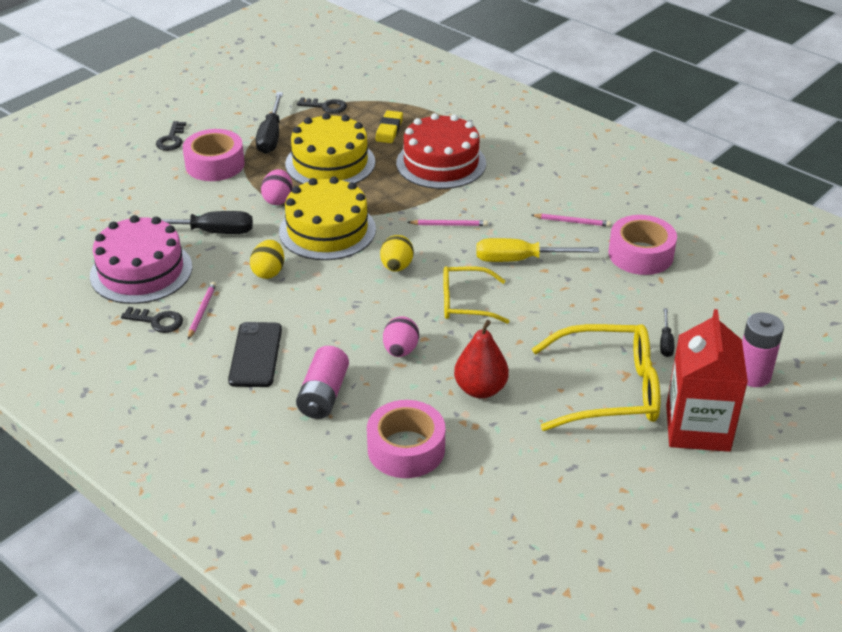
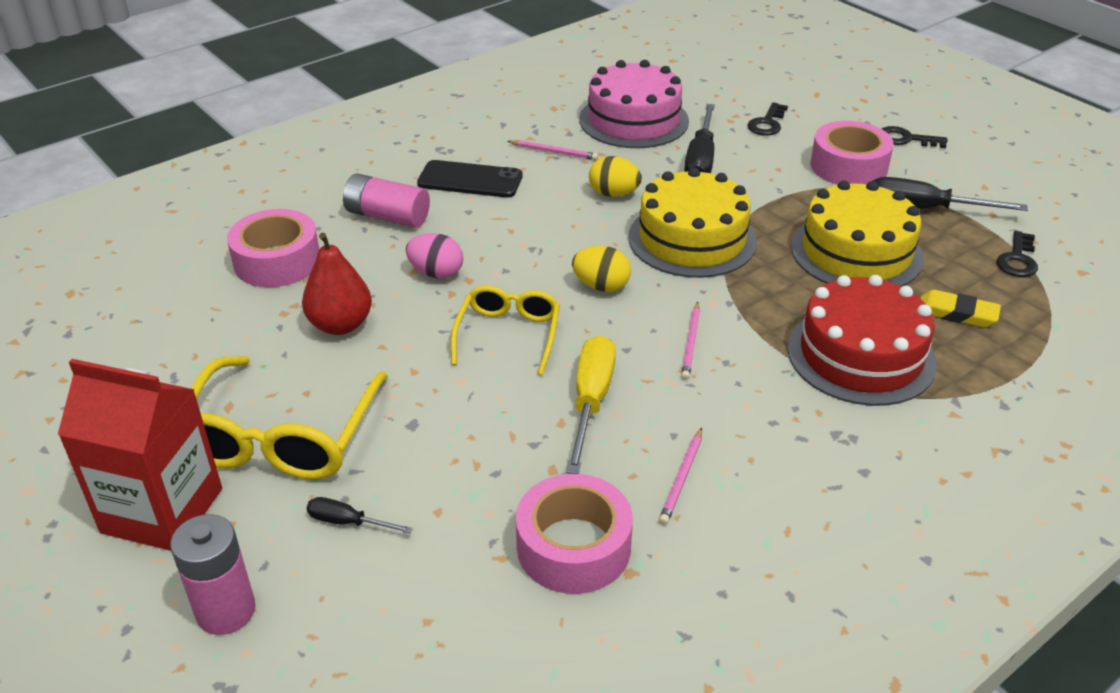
camera: 100 degrees right, 0 degrees up
black key [121,307,183,333] -> black key moved to [747,102,788,136]
pink egg [261,169,293,205] -> none

